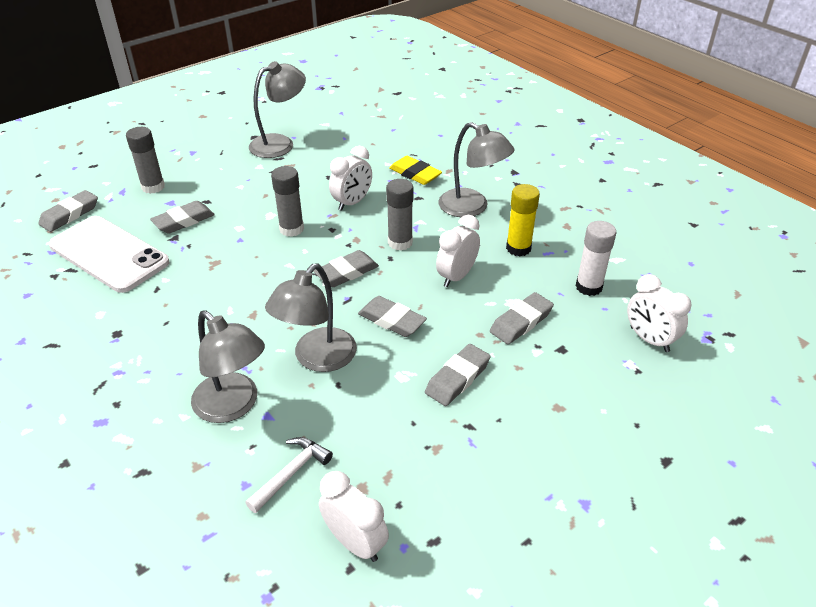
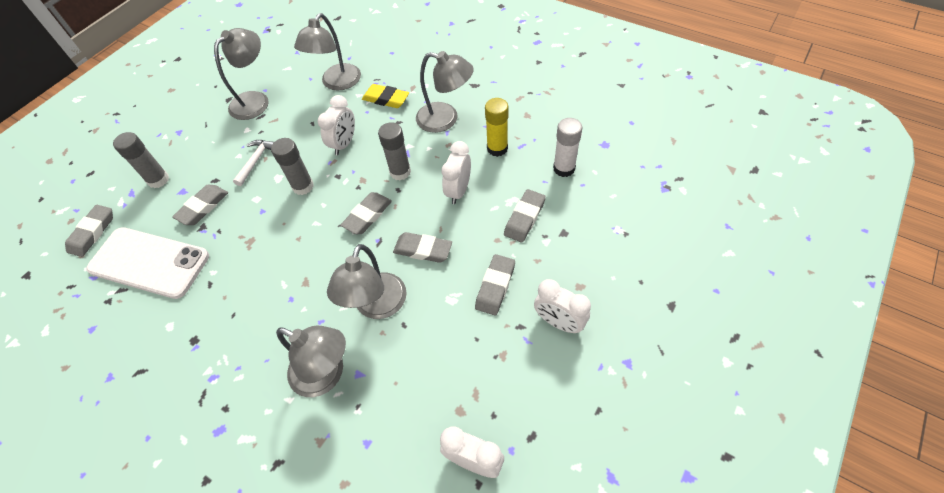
camera: 15 degrees left, 15 degrees up
white hammer [245,437,333,513] -> white hammer moved to [233,140,274,186]
white clock [627,274,691,352] -> white clock moved to [534,279,591,333]
none -> grey lamp [294,13,361,90]

